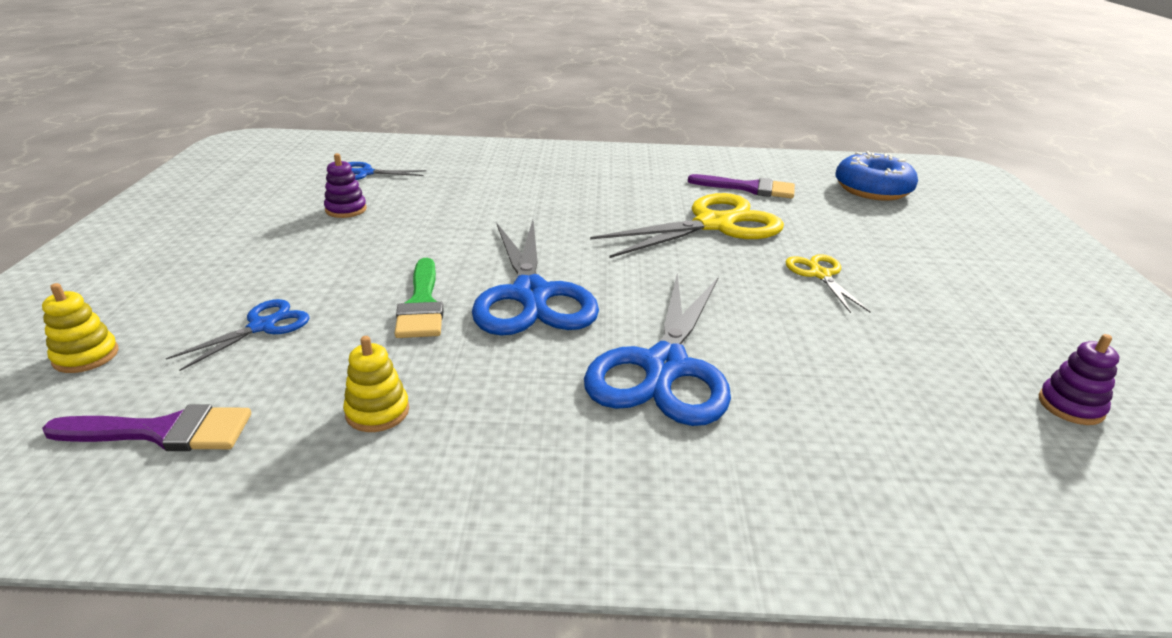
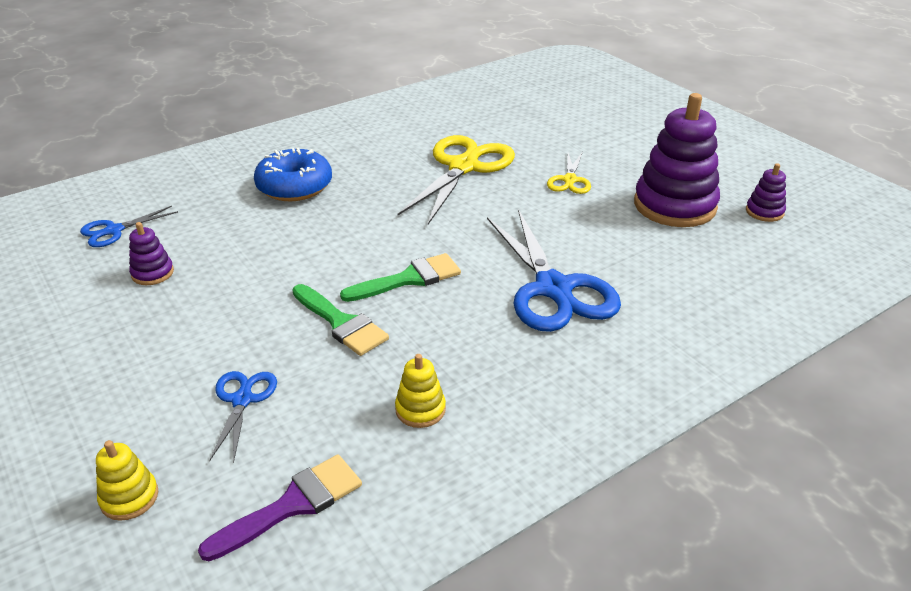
camera: 35 degrees left, 5 degrees up
blue scissors [472,220,599,336] -> green brush [340,253,461,302]
purple brush [688,174,795,199] -> none
yellow scissors [785,254,871,313] -> yellow scissors turned 120 degrees counterclockwise [547,152,591,194]
blue donut [835,151,918,201] -> blue donut moved to [254,148,332,201]
none -> purple stacking toy [634,93,720,227]

